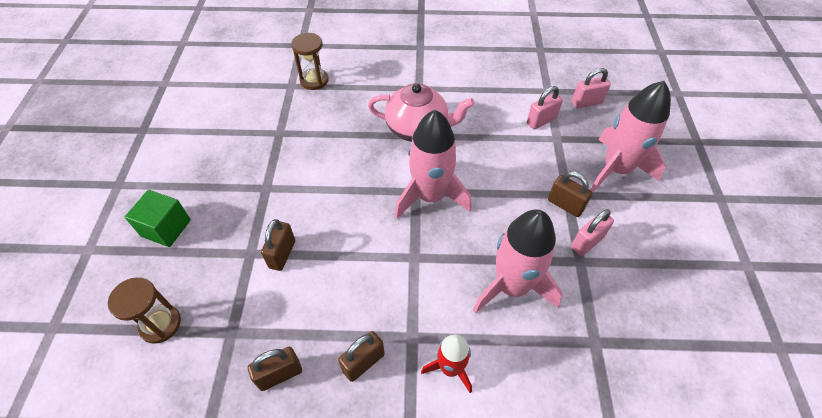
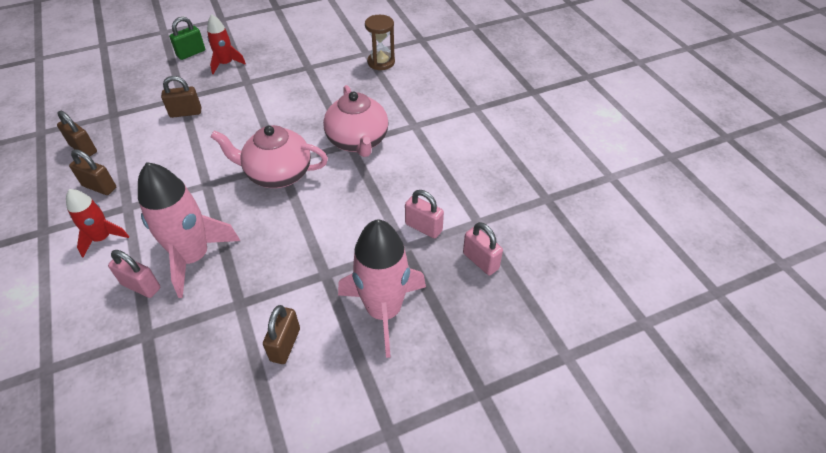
camera: 65 degrees right, 5 degrees down
brown hourglass [108,277,181,344] -> none
green cube [125,190,191,247] -> green padlock [169,17,205,60]
pink rocket [395,110,472,219] -> pink teapot [211,125,328,188]
brown padlock [548,171,592,217] -> brown padlock moved to [263,305,300,364]
pink padlock [571,209,614,256] -> pink padlock moved to [108,250,160,298]
none -> red rocket [207,14,246,74]

